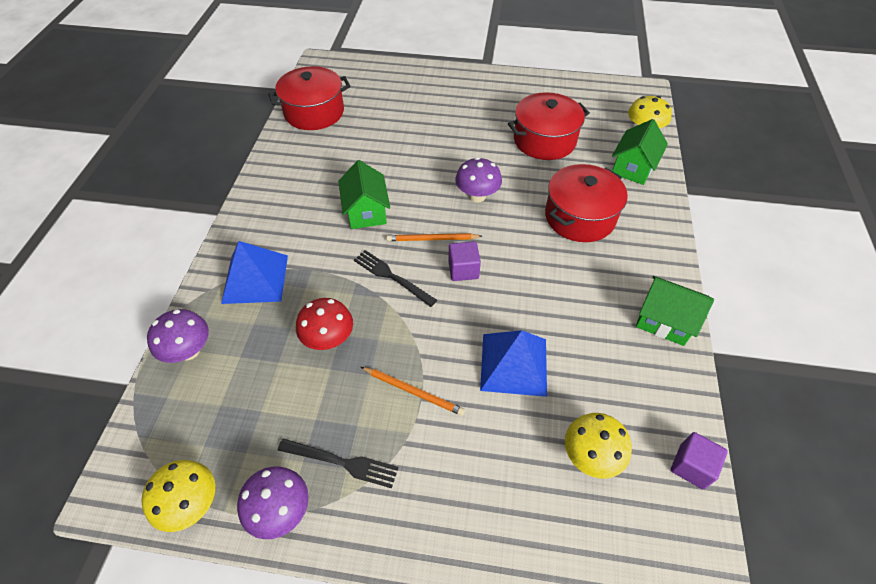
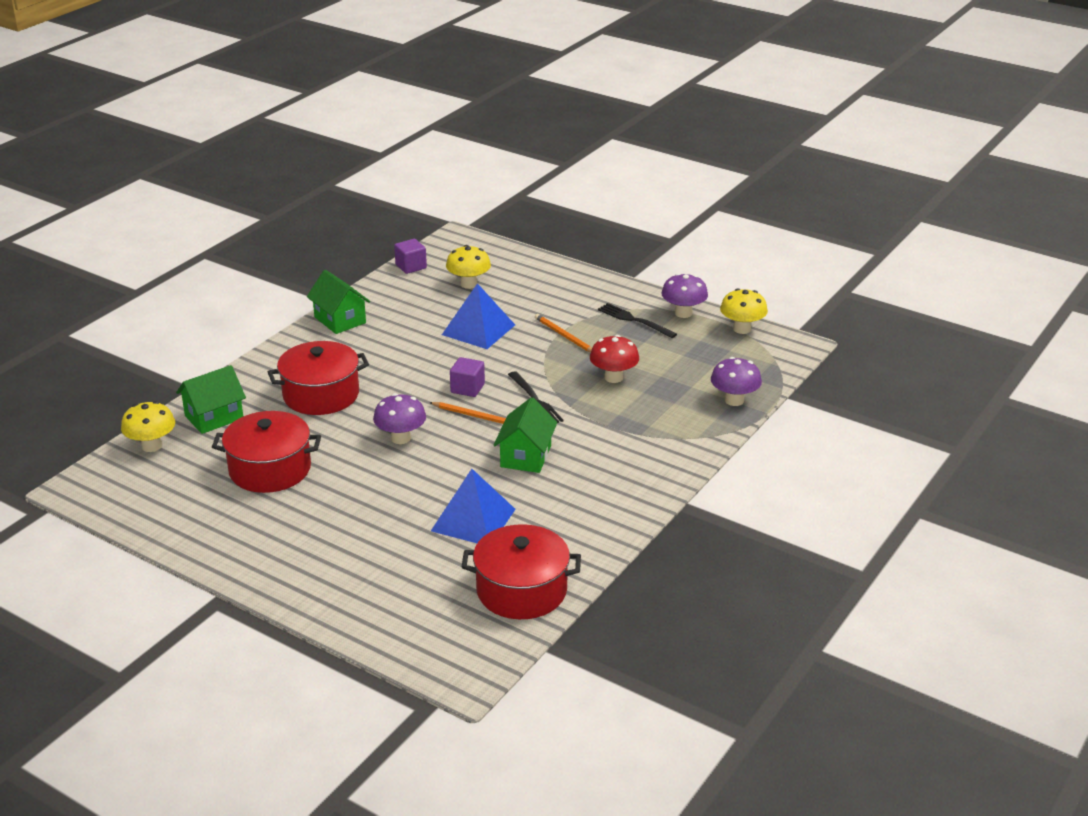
camera: 155 degrees left, 20 degrees down
blue pyramid [221,241,288,304] -> blue pyramid moved to [431,469,516,543]

